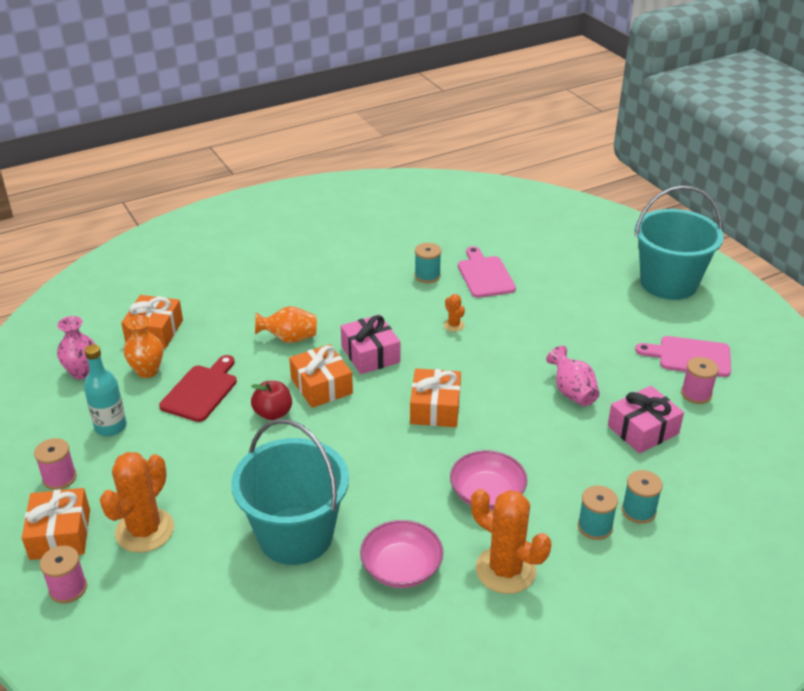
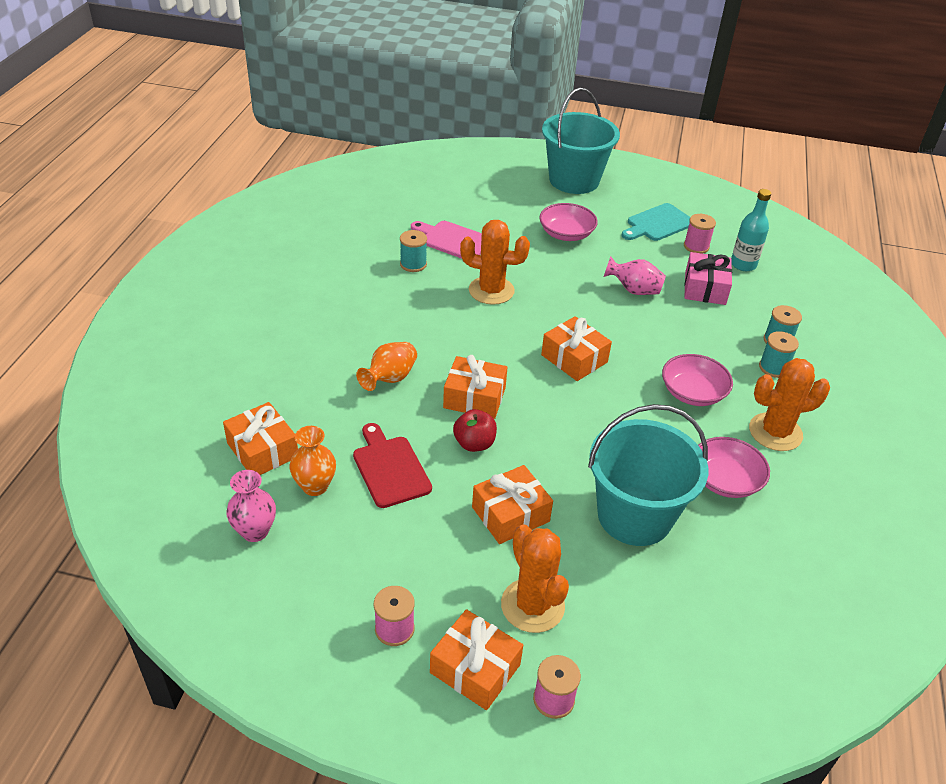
camera: 50 degrees left, 5 degrees up
turquoise bottle [84,344,127,436] -> turquoise bottle moved to [731,189,771,271]
pink gift [341,315,400,374] -> none
orange cactus [444,294,465,332] -> orange cactus [460,220,530,305], size x2.20
pink cutting board [635,336,731,377] -> turquoise cutting board [622,203,690,241]
none -> orange gift [472,465,553,544]
none -> pink bowl [539,203,598,241]

